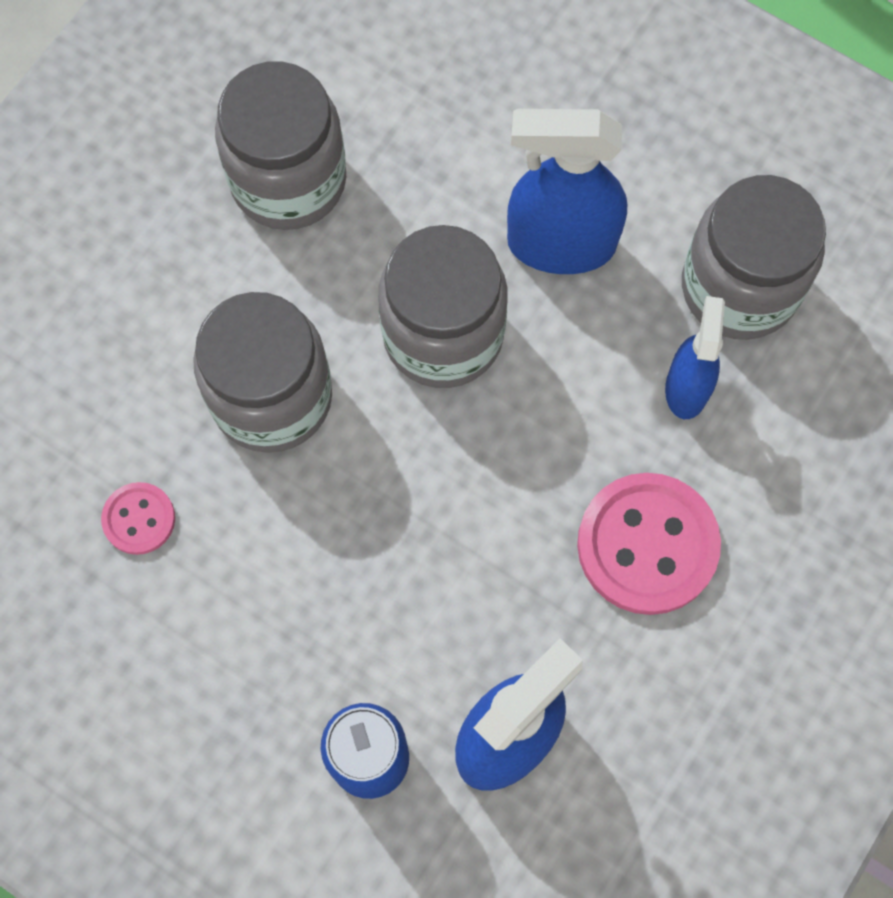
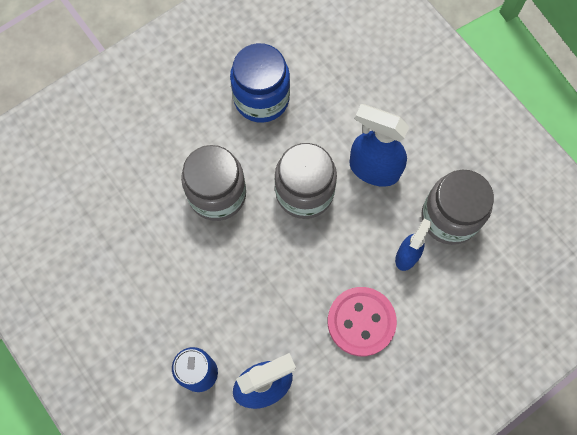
camera: 20 degrees right, 0 degrees up
pink button [101,482,175,555] -> none
grey jar [215,61,346,230] -> blue jar [230,43,290,123]

